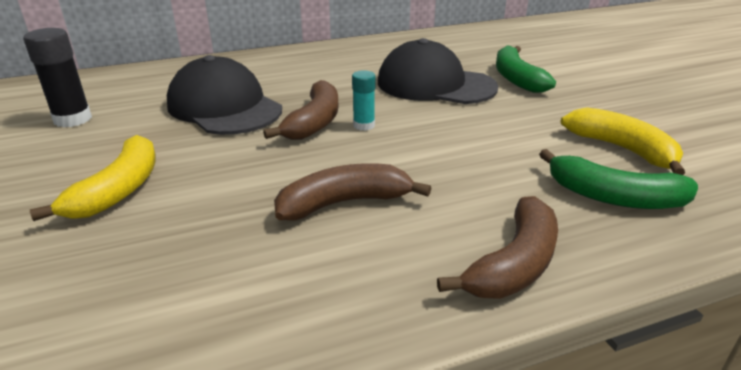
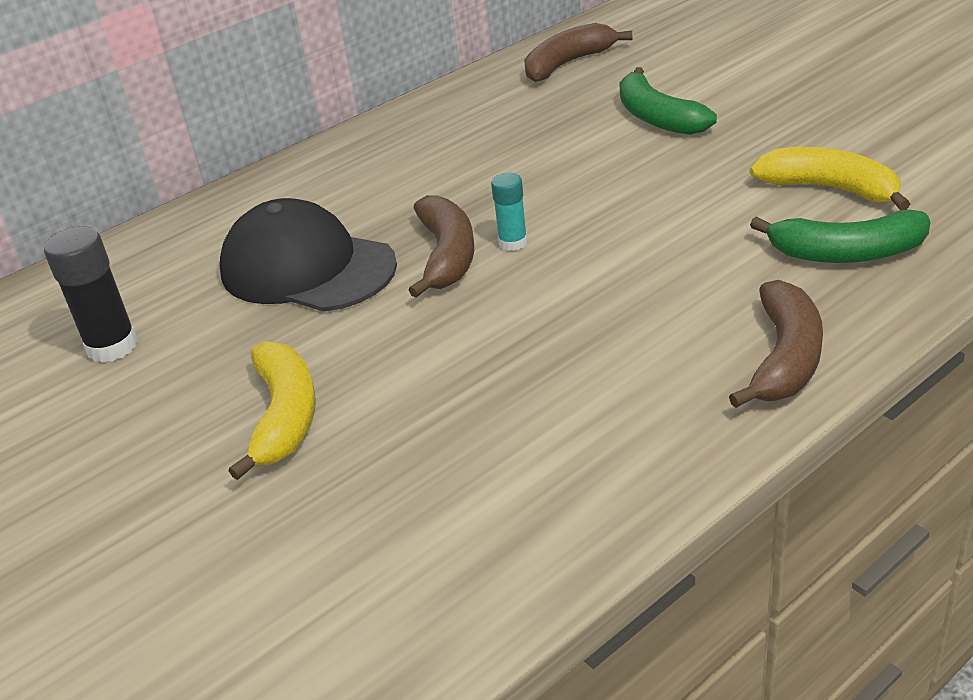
camera: 15 degrees left, 5 degrees up
brown banana [274,163,431,221] -> brown banana moved to [524,23,632,82]
black cap [378,38,498,104] -> none

